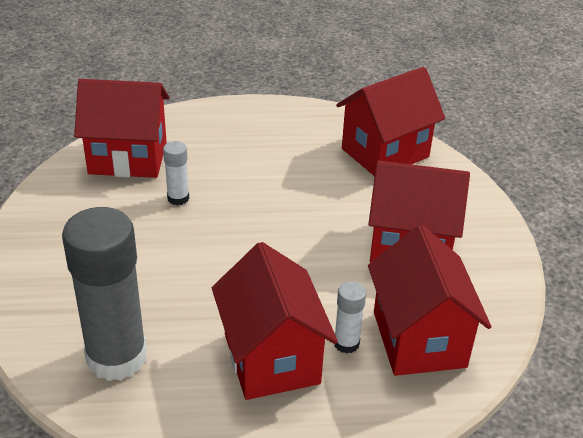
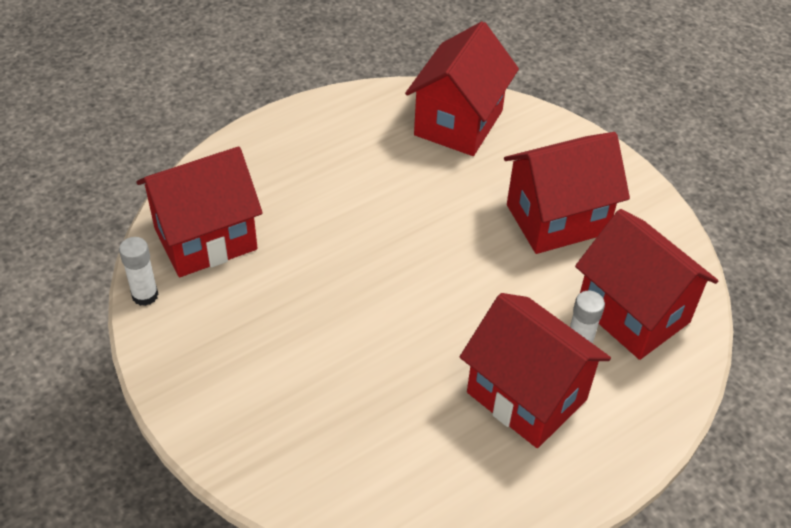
camera: 30 degrees left, 10 degrees up
grey glue stick [62,207,147,381] -> none
white glue stick [163,141,189,206] -> white glue stick moved to [119,237,158,306]

